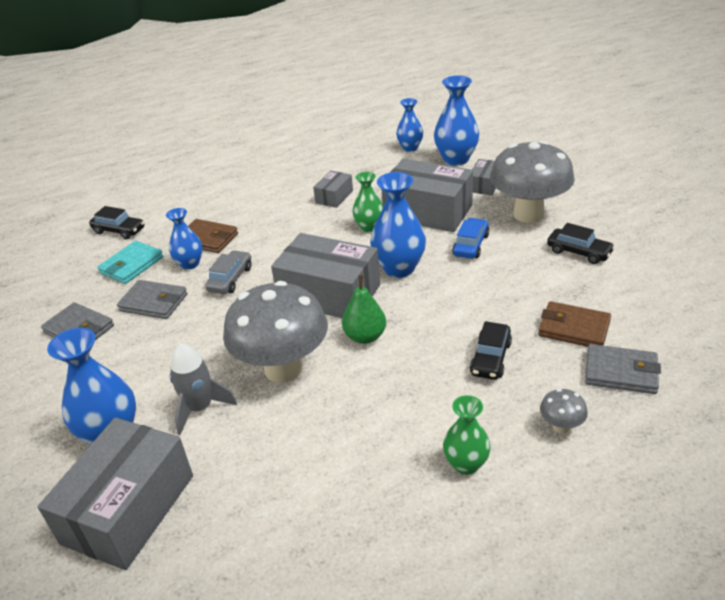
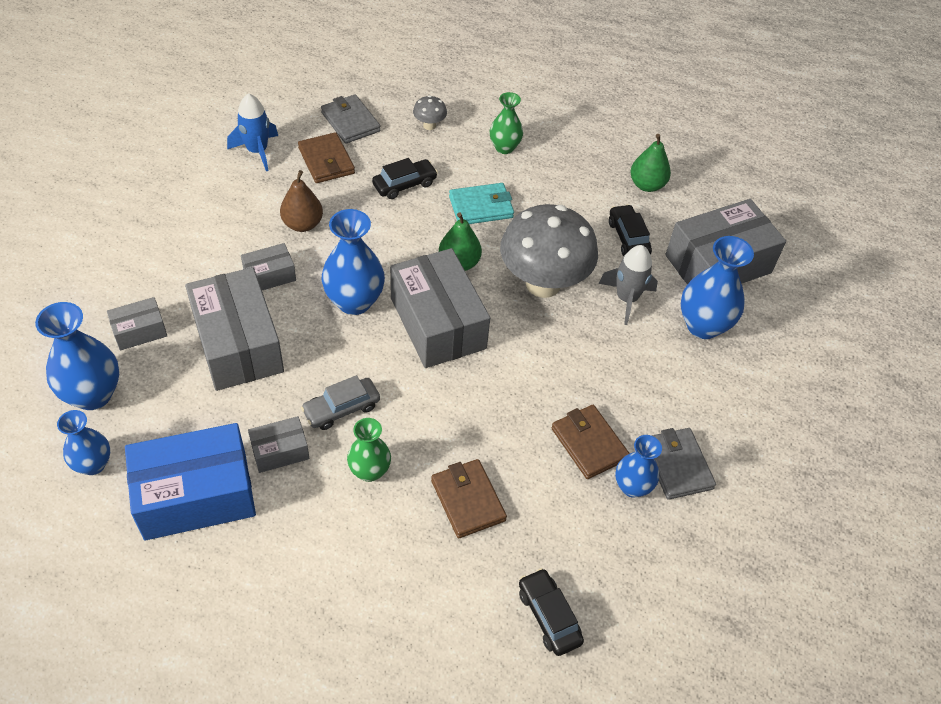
camera: 145 degrees left, 15 degrees up
turquoise wallet [97,241,163,284] -> turquoise wallet moved to [449,183,514,224]
grey wallet [117,280,188,319] -> brown wallet [551,405,630,479]
blue vase [166,208,203,270] -> blue vase moved to [615,435,662,498]
grey car [205,250,252,294] -> grey car moved to [301,375,380,430]
green vase [352,172,383,232] -> green vase moved to [347,418,391,482]
blue car [452,218,489,259] -> grey box [241,243,296,290]
grey mushroom [490,141,575,223] -> none
black car [547,223,615,264] -> black car moved to [609,204,652,256]
none -> blue box [125,423,256,541]
none -> blue rocket [227,93,278,171]
none -> brown pear [280,170,323,232]
none -> green pear [630,134,671,192]

